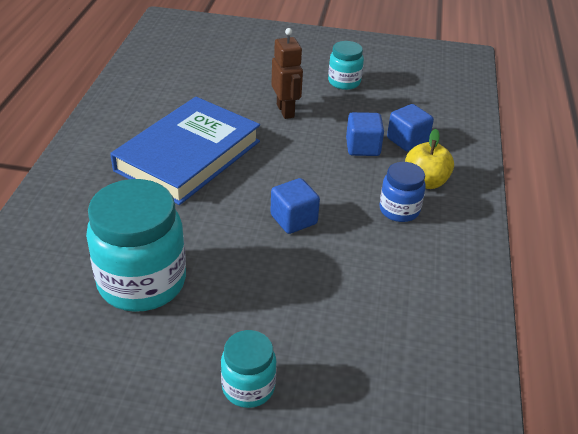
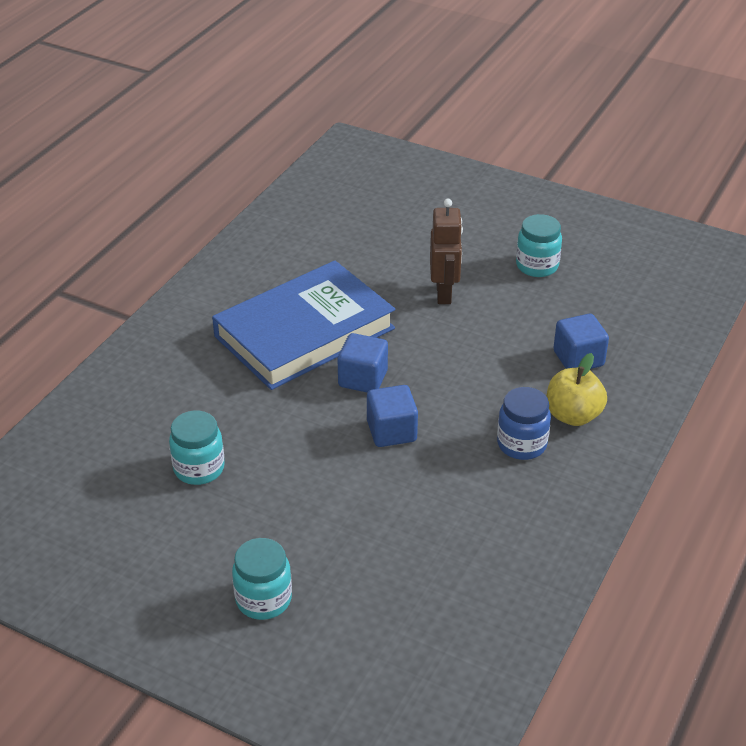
camera: 20 degrees right, 0 degrees up
turquoise jar [86,179,186,312] -> turquoise jar [169,411,225,485], size x0.53
blue cube [346,112,384,156] -> blue cube moved to [337,333,388,393]

